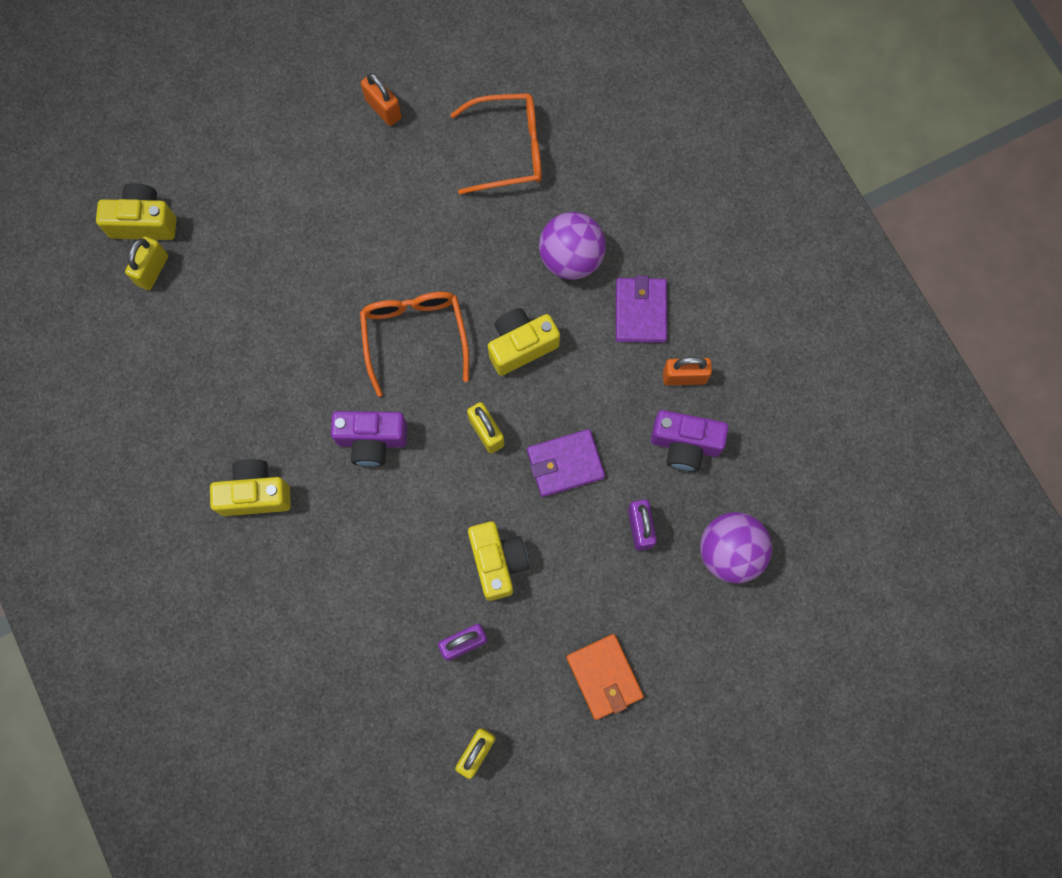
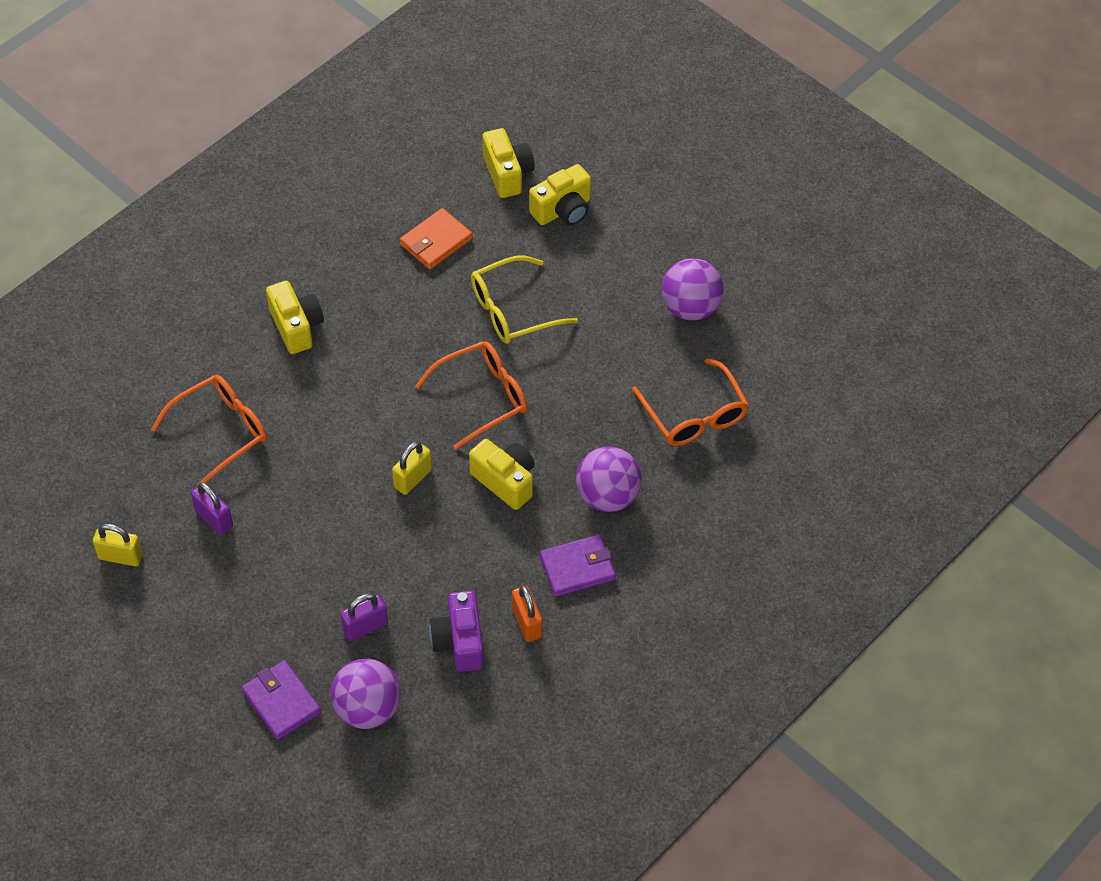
camera: 70 degrees right, 20 degrees down
yellow padlock [125,236,168,290] -> none
purple camera [331,411,407,467] -> none
orange padlock [361,73,402,126] -> purple ball [662,258,724,320]
yellow camera [468,521,529,601] -> yellow camera moved to [529,164,591,225]
purple wallet [527,429,605,497] -> purple wallet moved to [242,660,321,740]
orange wallet [566,634,644,720] -> orange wallet moved to [400,208,473,270]
none -> orange glasses [151,375,267,485]
none -> yellow glasses [471,255,578,344]

